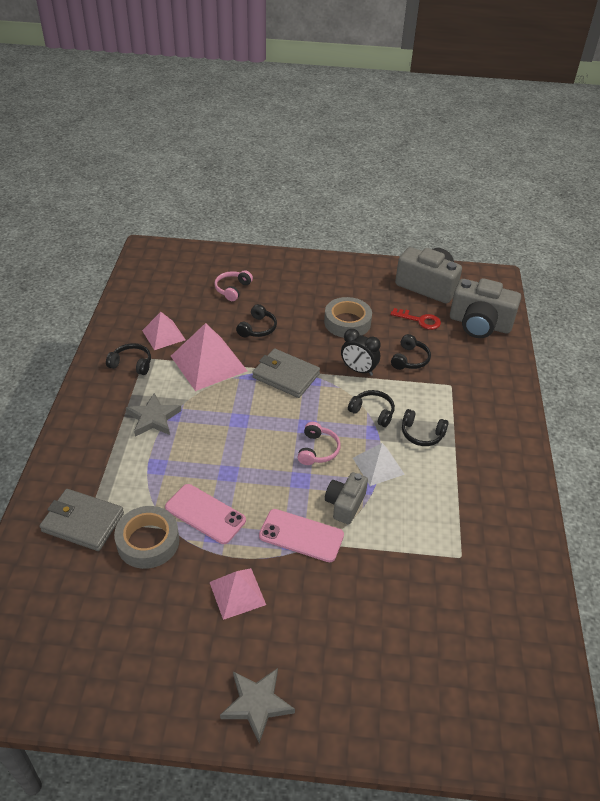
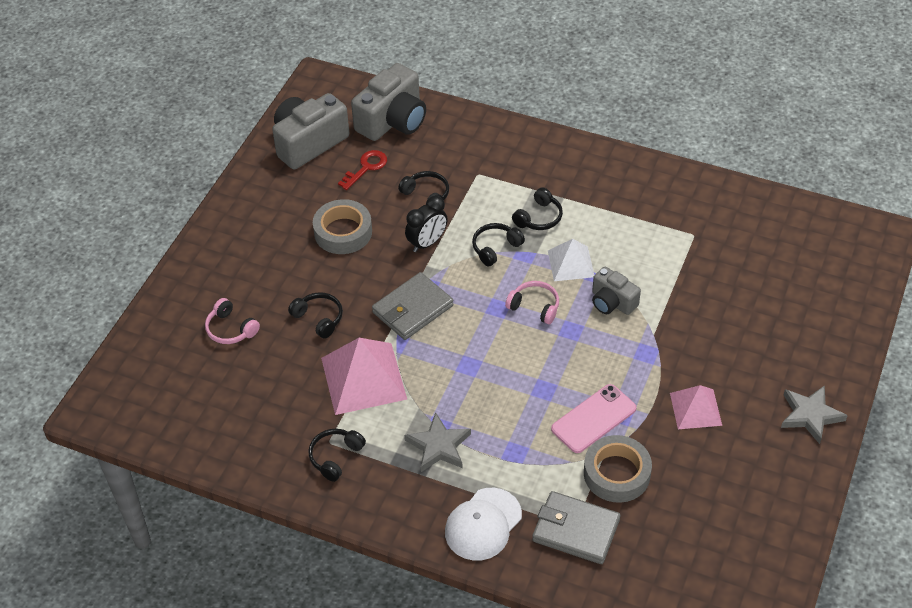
camera: 70 degrees left, 5 degrees up
grey wallet [40,489,124,551] -> grey wallet turned 75 degrees clockwise [532,491,620,564]
pink pyramid [142,312,185,350] -> none
pink phone [259,509,344,562] -> none
none -> white cap [445,488,522,561]

